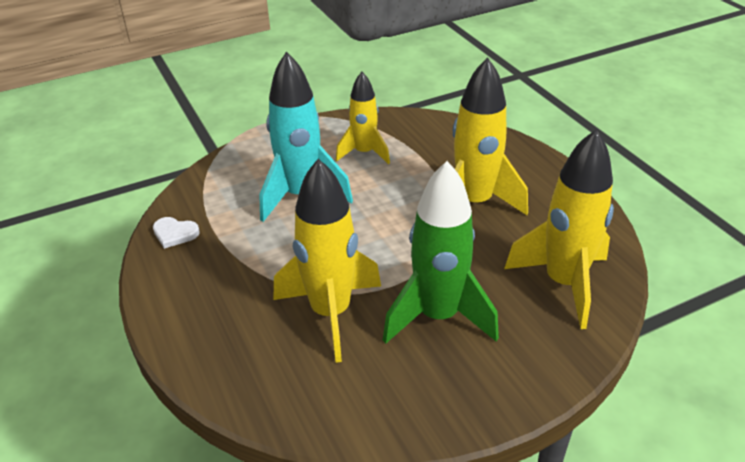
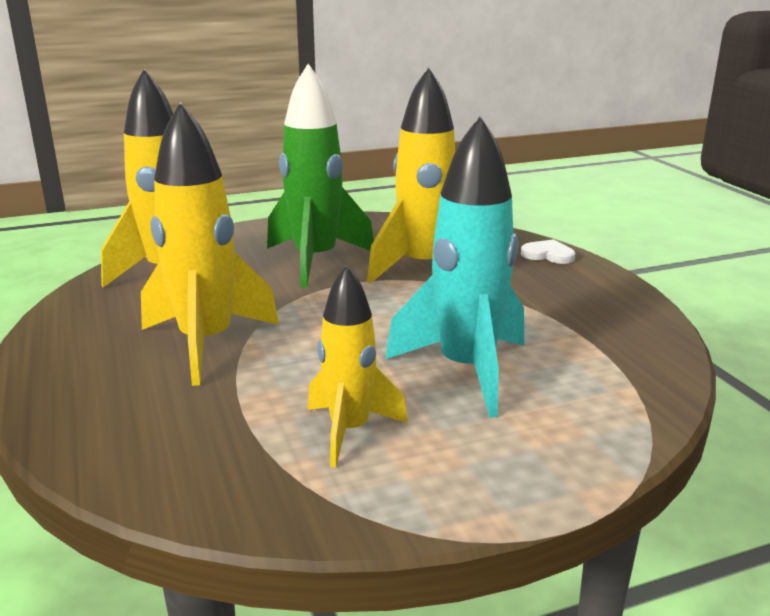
camera: 175 degrees left, 15 degrees down
white heart [153,217,200,249] -> white heart moved to [521,239,575,264]

